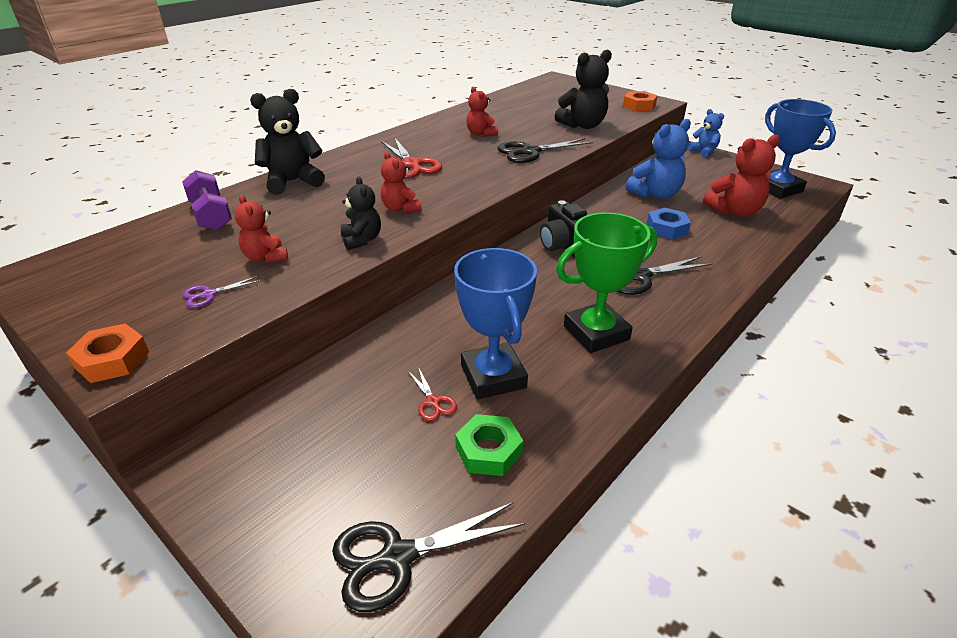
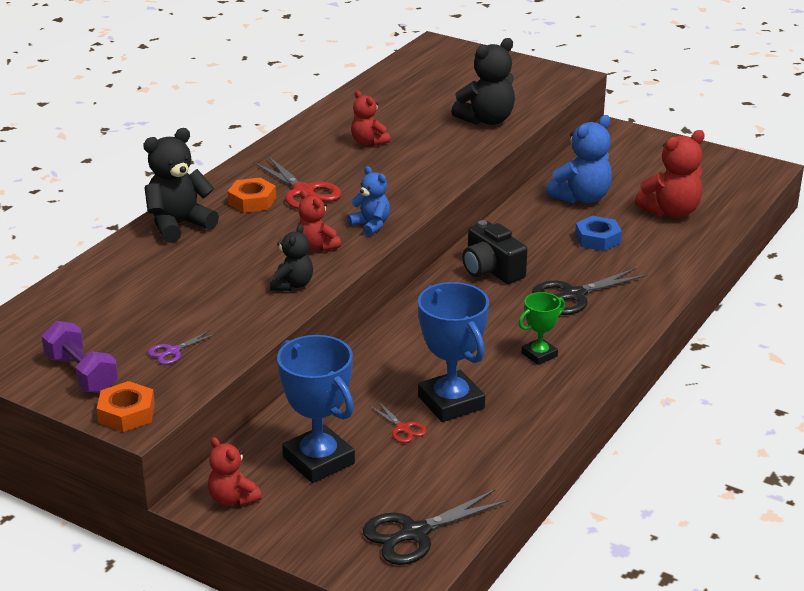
camera: 10 degrees left, 5 degrees down
purple dumbbell [182,170,232,231] -> purple dumbbell moved to [41,321,118,393]
red teddy bear [235,195,288,263] -> red teddy bear moved to [208,437,262,506]
black teddy bear [341,177,381,250] -> black teddy bear turned 45 degrees clockwise [270,224,313,291]
green nut [455,414,523,476] -> none
black scissors [498,138,593,163] -> none
green trophy [556,212,657,353] -> green trophy [518,292,565,365], size x0.55
orange nut [623,91,658,111] -> orange nut moved to [227,178,276,213]
blue teddy bear [688,109,724,157] -> blue teddy bear moved to [347,166,390,236]
blue trophy [765,99,836,199] -> blue trophy moved to [277,335,355,483]

